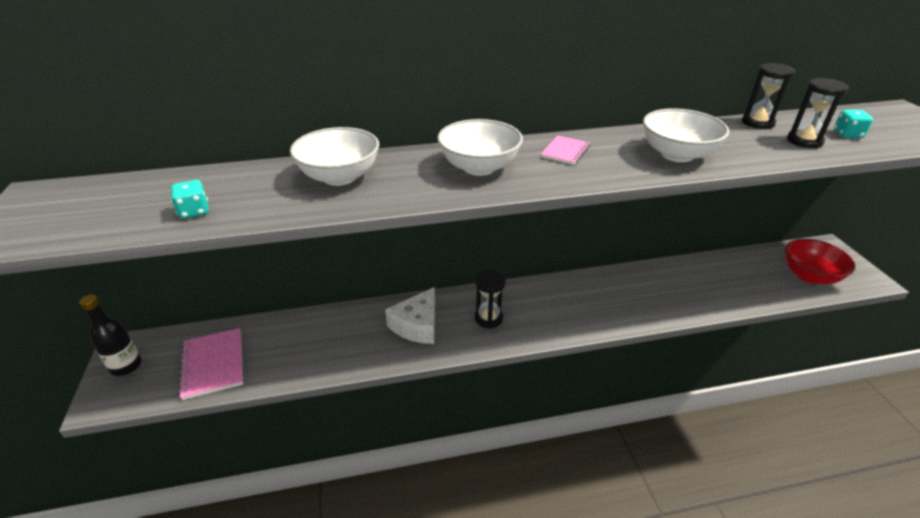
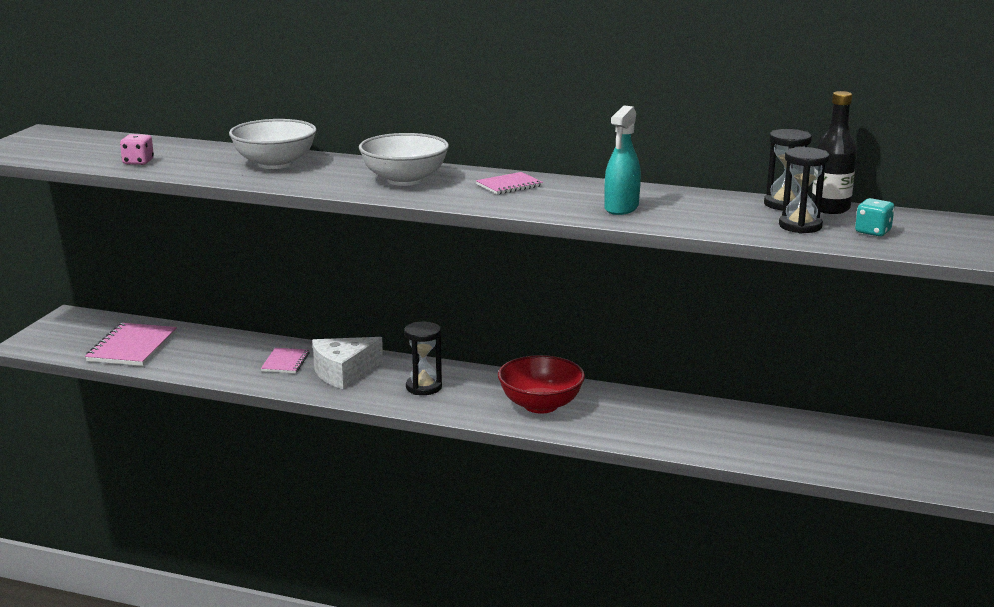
camera: 30 degrees right, 15 degrees down
black bottle [79,294,142,376] -> black bottle moved to [812,91,857,214]
turquoise dice [171,180,209,219] -> pink dice [120,134,154,165]
white bowl [643,109,729,162] -> turquoise spray bottle [604,105,641,215]
red bowl [785,239,856,284] -> red bowl moved to [498,355,585,413]
none -> pink notebook [261,348,310,373]

